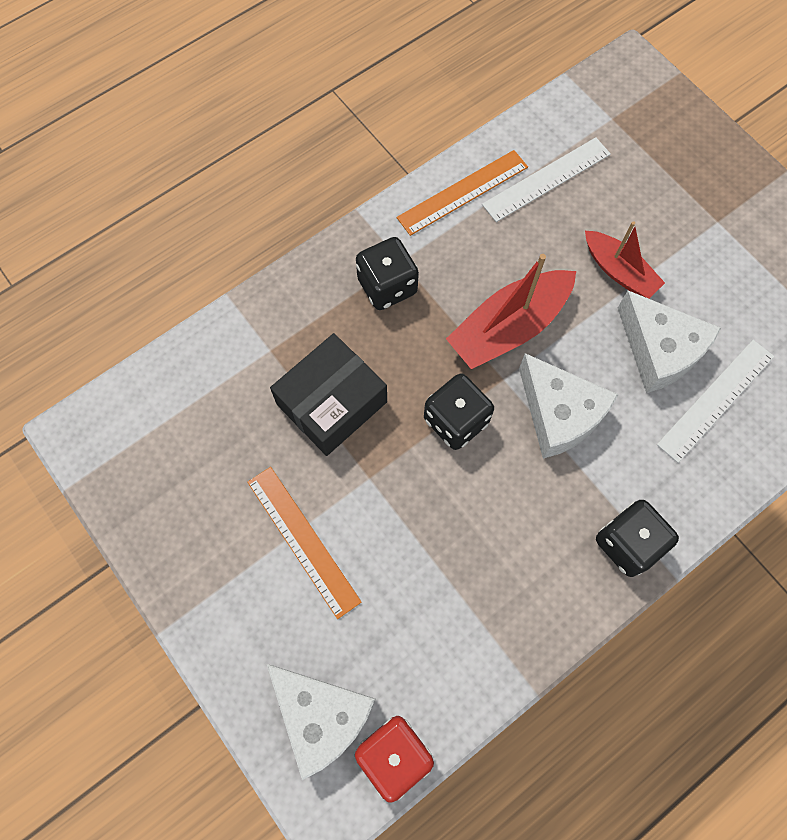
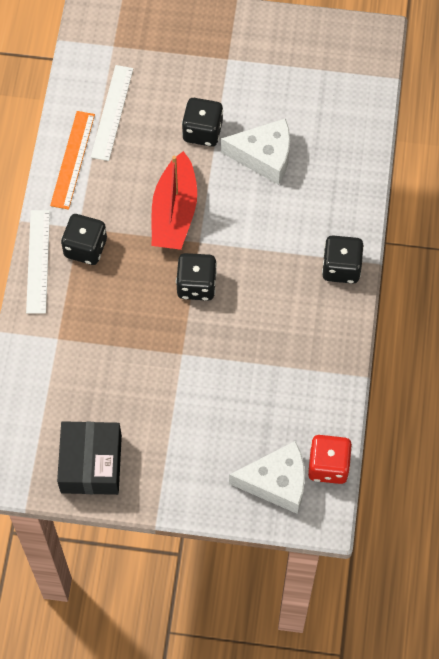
camera: 45 degrees left, 5 degrees down
orange ruler [247,467,362,619] -> none
black box [270,333,387,456] -> black box moved to [57,421,122,495]
white cheese [519,353,619,459] -> none
red boat [585,221,665,299] -> black dice [182,98,223,147]
white ruler [657,340,774,463] -> white ruler moved to [26,210,50,314]

